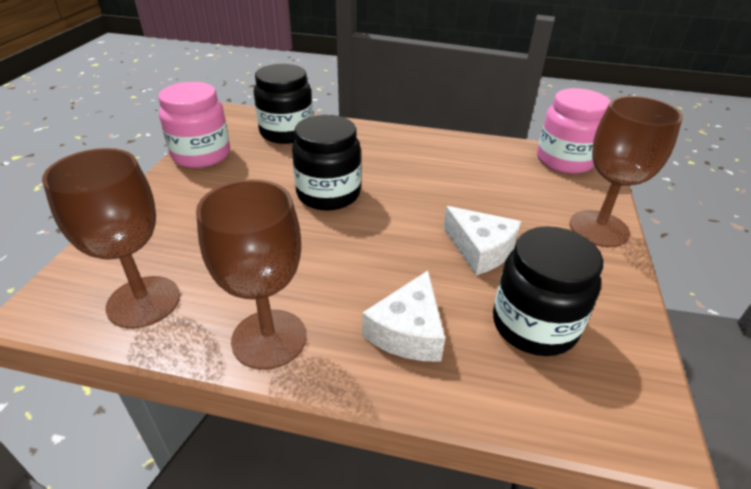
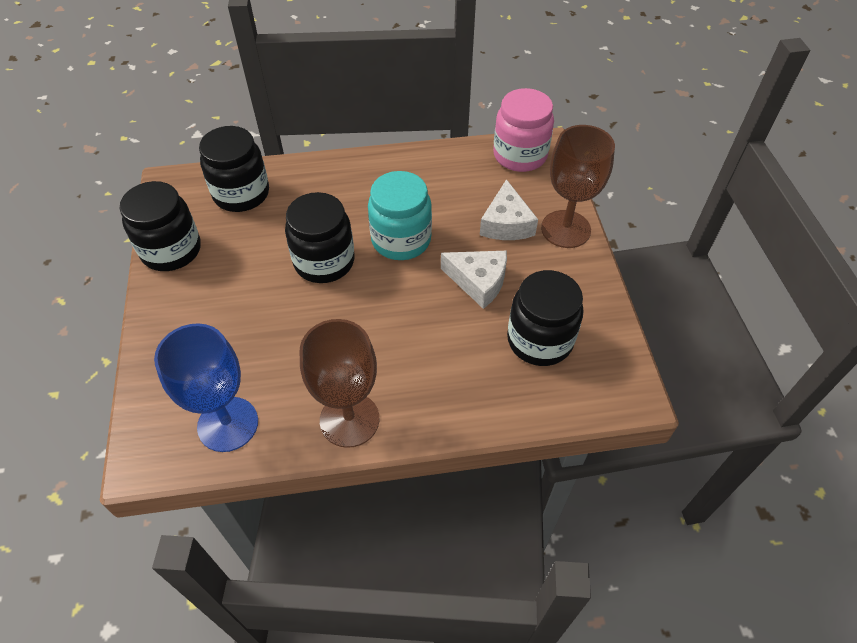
camera: 20 degrees left, 15 degrees up
brown goblet [42,148,180,329] -> blue goblet [154,323,258,452]
pink jar [158,82,230,168] -> black jar [120,181,201,271]
white cheese [362,271,445,361] -> white cheese moved to [480,179,538,240]
none -> turquoise jar [368,171,432,260]

